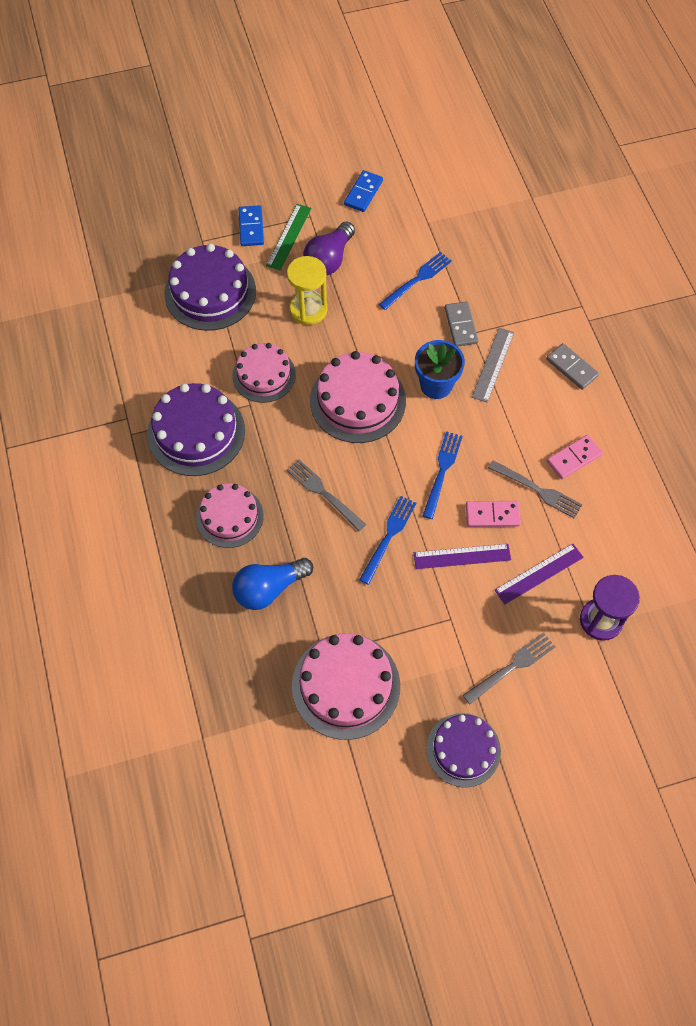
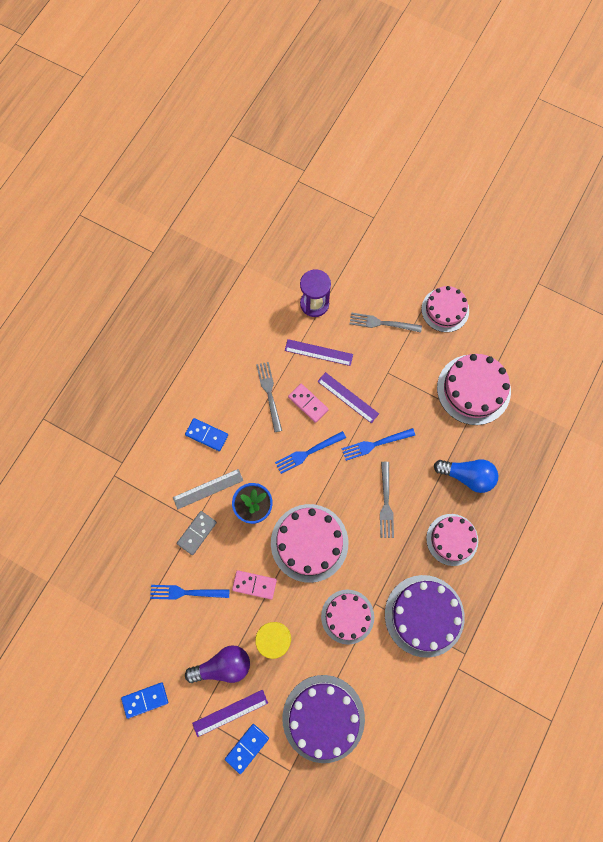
camera: 135 degrees left, 10 degrees up
green ruler [266,204,311,271] -> purple ruler [192,690,268,737]
purple cake [427,713,501,788] -> pink cake [421,286,469,332]
grey domino [546,343,599,390] -> none
pink domino [547,435,603,479] -> pink domino moved to [232,570,277,600]
none -> blue domino [185,418,228,451]

